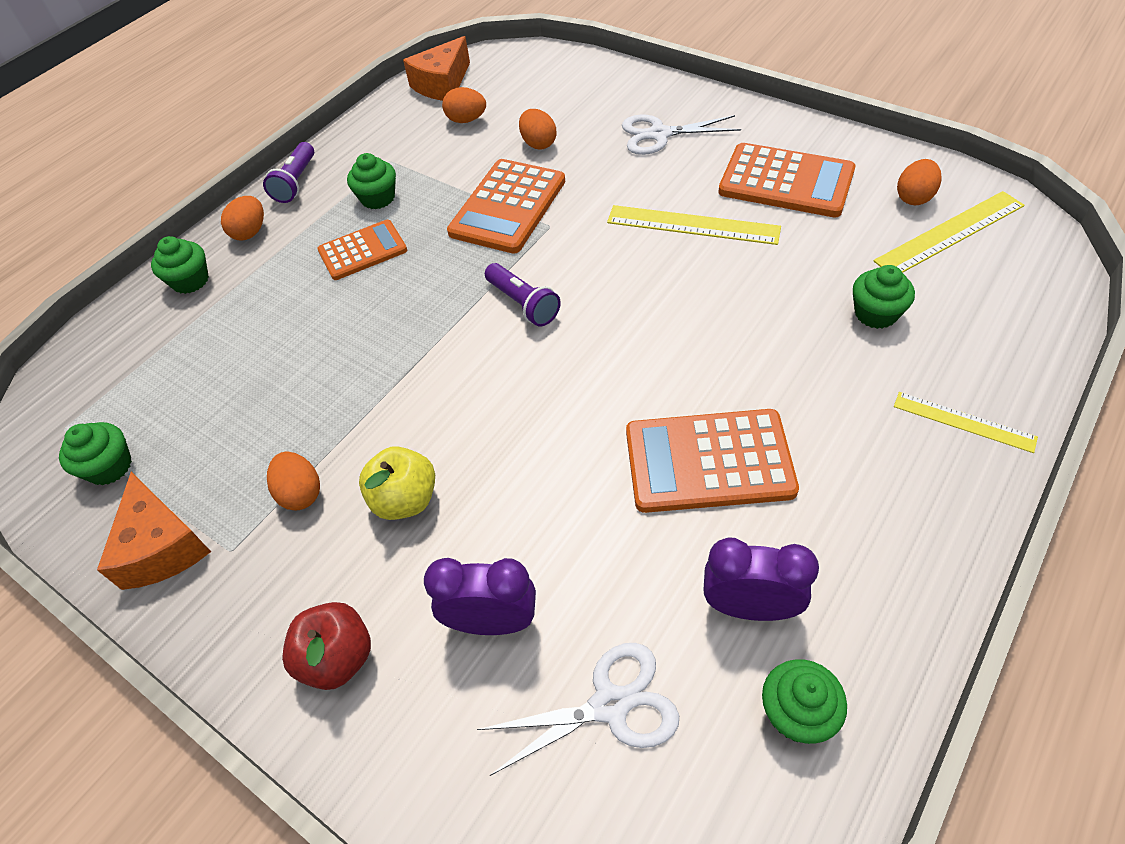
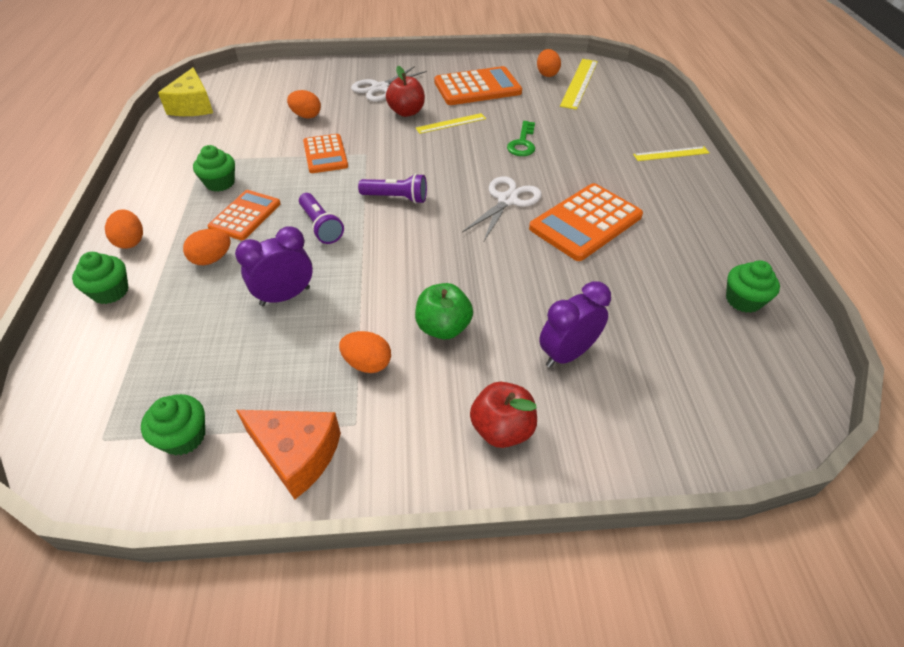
camera: 45 degrees left, 5 degrees down
purple flashlight [263,142,314,203] -> purple flashlight moved to [299,193,344,244]
yellow apple [359,446,435,520] -> green apple [415,283,473,339]
orange cheese [403,36,470,101] -> yellow cheese [158,67,213,116]
orange egg [442,87,486,123] -> orange egg moved to [183,229,231,265]
orange calculator [447,159,565,254] -> orange calculator [303,134,348,173], size x0.64
white scissors [477,643,679,776] -> white scissors moved to [462,176,542,241]
yellow ruler [607,205,781,245] -> yellow ruler [416,113,486,134], size x0.63
purple clock [704,538,819,621] -> purple clock moved to [235,226,313,306]
green cupcake [853,265,915,329] -> none
none -> red apple [386,66,425,117]
none -> green key [507,121,535,156]

